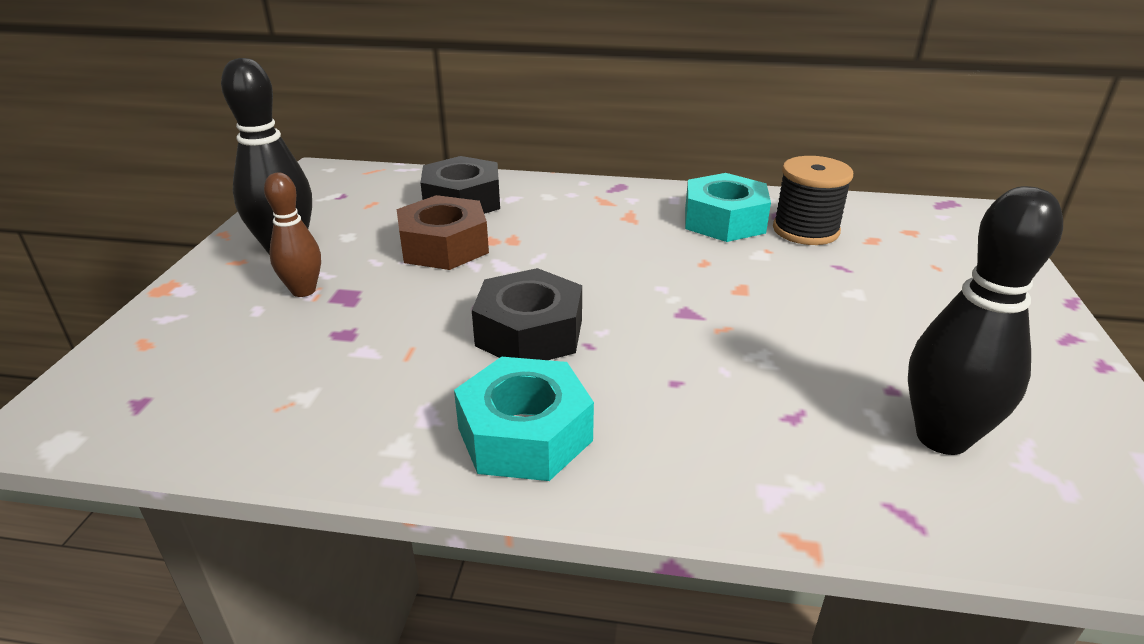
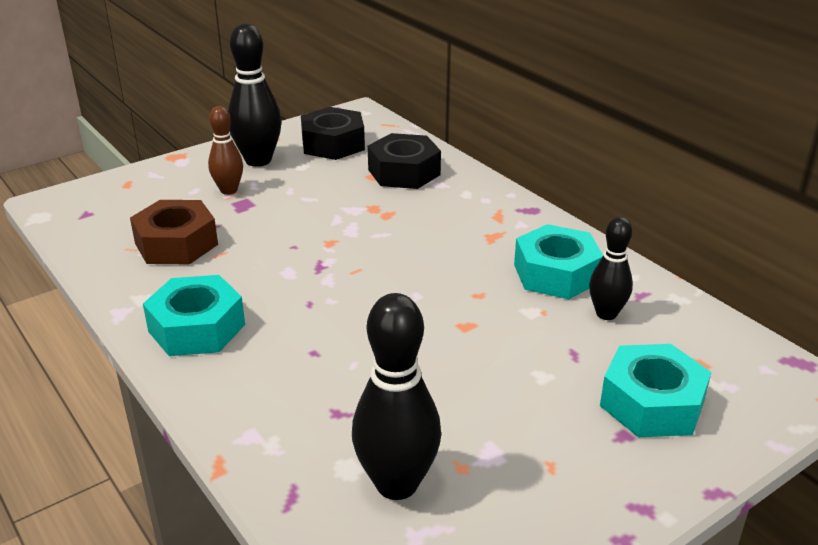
camera: 45 degrees right, 0 degrees up
brown nut [397,195,489,270] -> brown nut moved to [130,200,218,264]
black nut [472,268,582,360] -> black nut moved to [301,107,365,160]
black spool [773,156,853,245] -> black bowling pin [589,217,633,320]
none -> turquoise nut [600,344,711,437]

